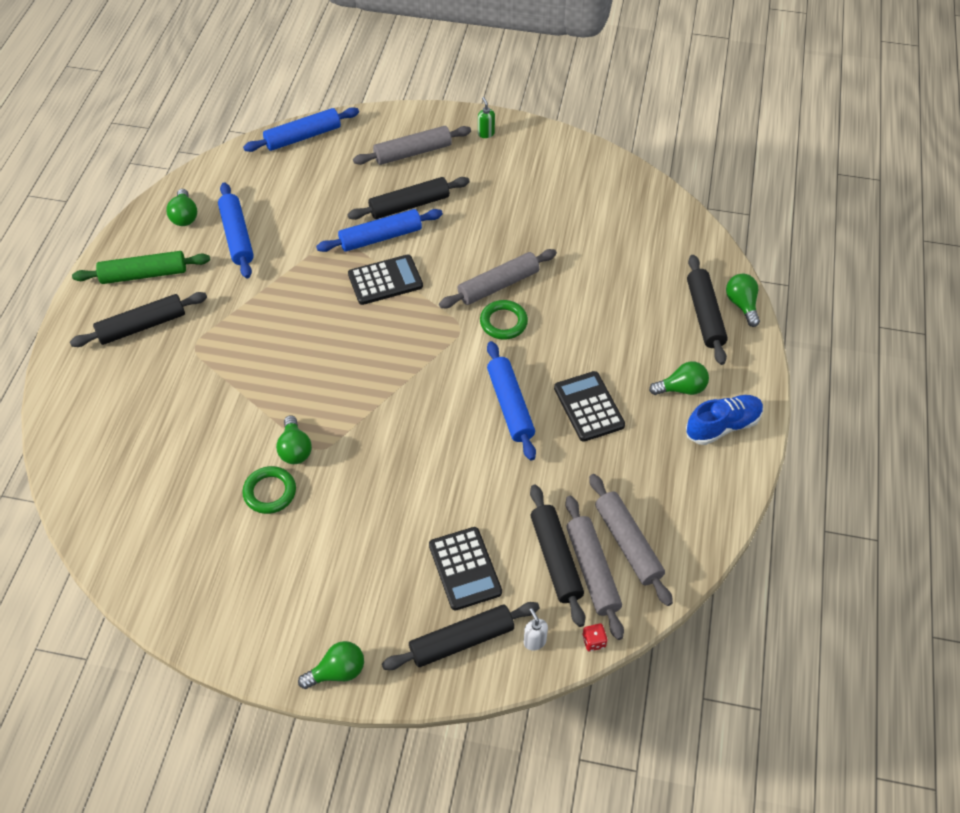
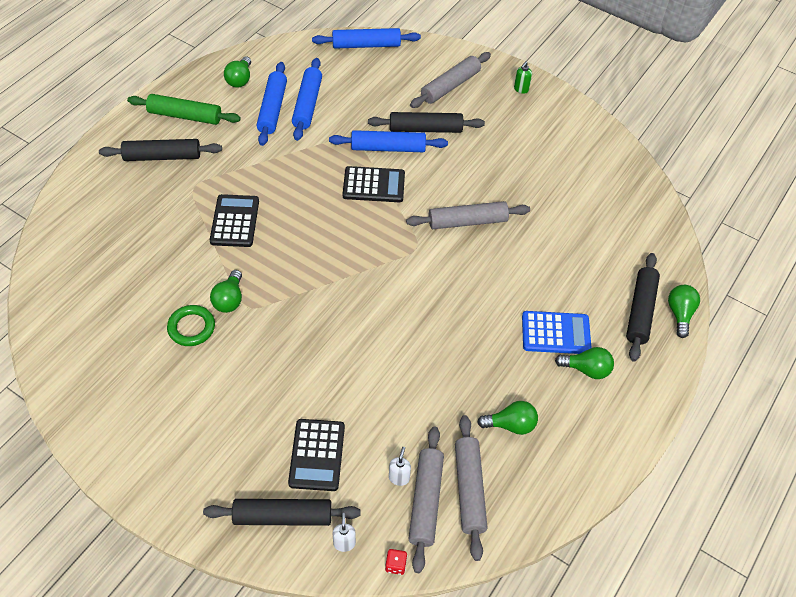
camera: 20 degrees right, 0 degrees up
green light bulb [298,641,364,689] -> green light bulb moved to [477,401,538,435]
grey rolling pin [353,126,471,165] -> grey rolling pin turned 45 degrees counterclockwise [410,52,491,108]
green soap dispenser [478,97,495,138] -> green soap dispenser turned 150 degrees counterclockwise [514,61,532,94]
green ring [480,300,528,340] -> none
blue rolling pin [487,341,536,461] -> blue rolling pin moved to [292,58,322,141]
black rolling pin [530,485,585,627] -> white soap dispenser [389,447,411,486]
black calculator [554,371,625,442] -> black calculator moved to [210,194,259,247]
blue shoe [686,395,763,445] -> none
none -> blue calculator [522,311,591,354]

